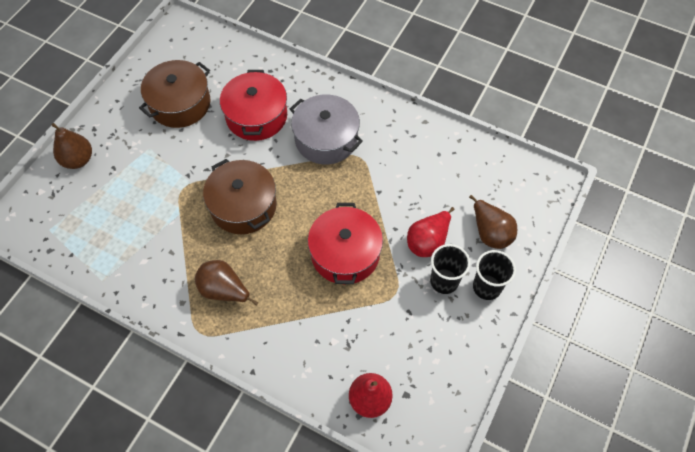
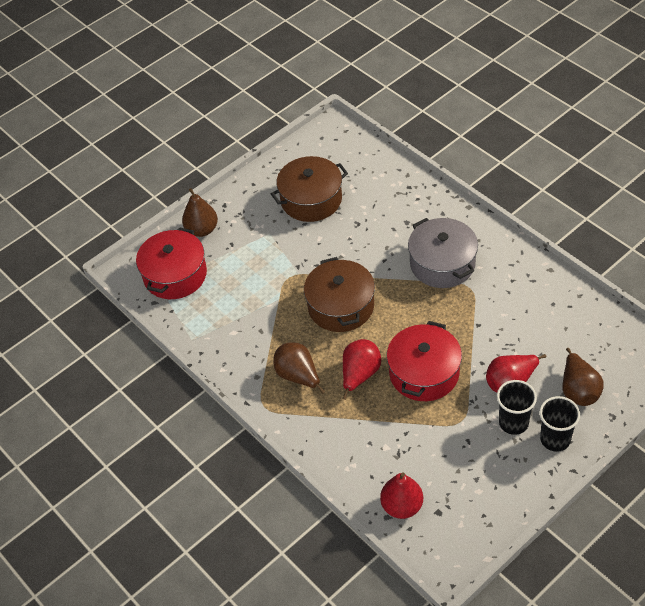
camera: 25 degrees right, 10 degrees down
red pot [220,70,287,141] -> red pot moved to [136,227,207,299]
none -> red pear [342,339,381,400]

